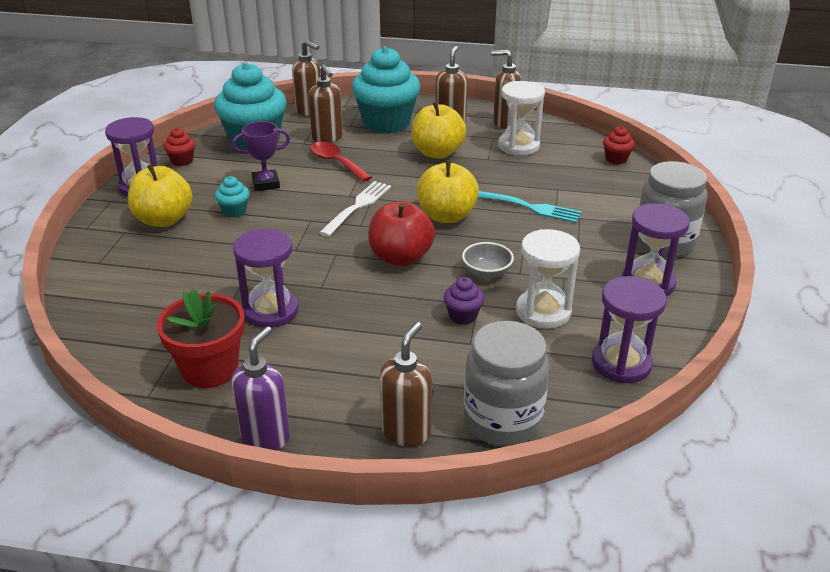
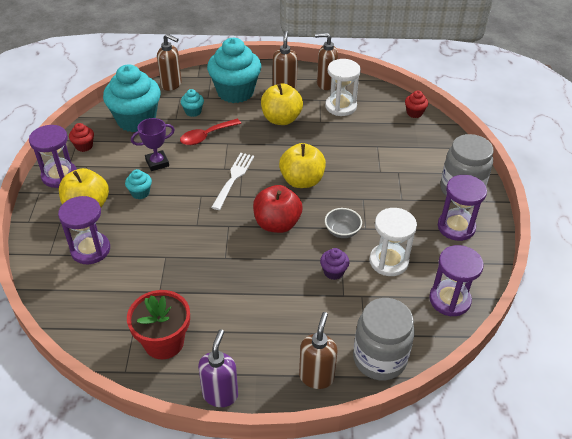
camera: 10 degrees left, 10 degrees up
purple hourglass [233,229,298,328] -> purple hourglass moved to [58,196,110,264]
brown soap dispenser [309,64,343,142] -> turquoise cupcake [181,89,204,117]
red spoon [310,142,372,182] -> red spoon turned 75 degrees counterclockwise [180,119,241,145]
turquoise fork [478,191,582,223] -> none

